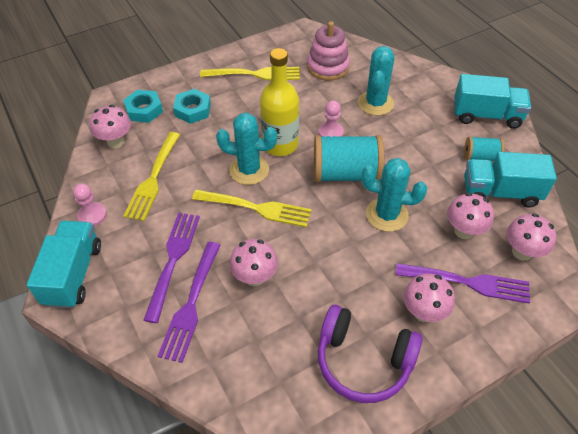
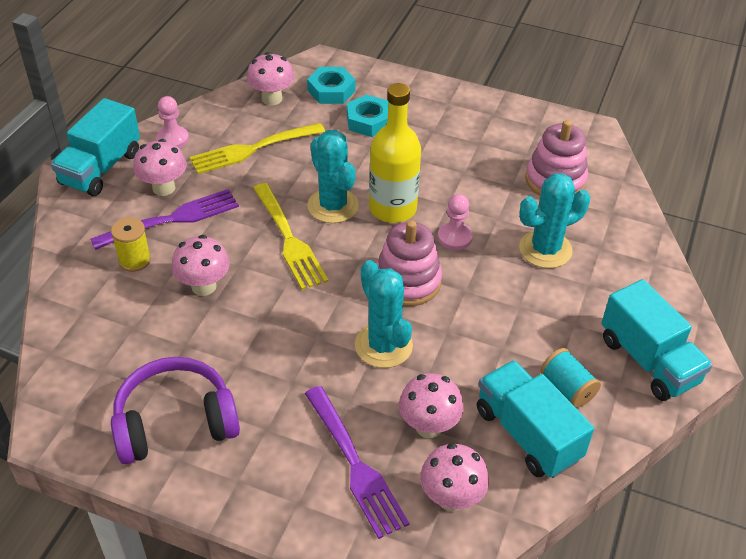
camera: 50 degrees right, 5 degrees down
turquoise truck [27,221,101,309] -> turquoise truck turned 150 degrees clockwise [51,98,140,196]
purple fork [158,242,221,363] -> yellow spool [111,217,151,272]
yellow fork [200,67,300,80] -> none
turquoise spool [314,135,384,182] -> pink stacking toy [376,220,442,306]
purple headphones [318,305,423,403] -> purple headphones turned 90 degrees clockwise [111,357,240,464]
pink mushroom [403,273,455,322] -> pink mushroom moved to [133,139,186,196]

